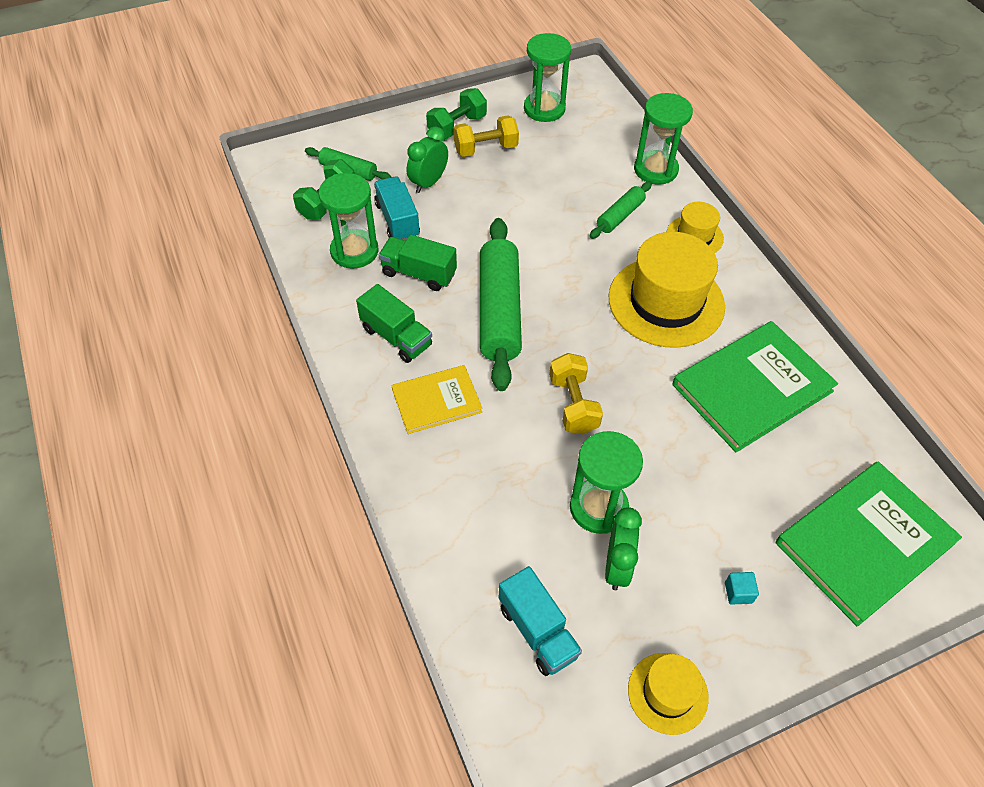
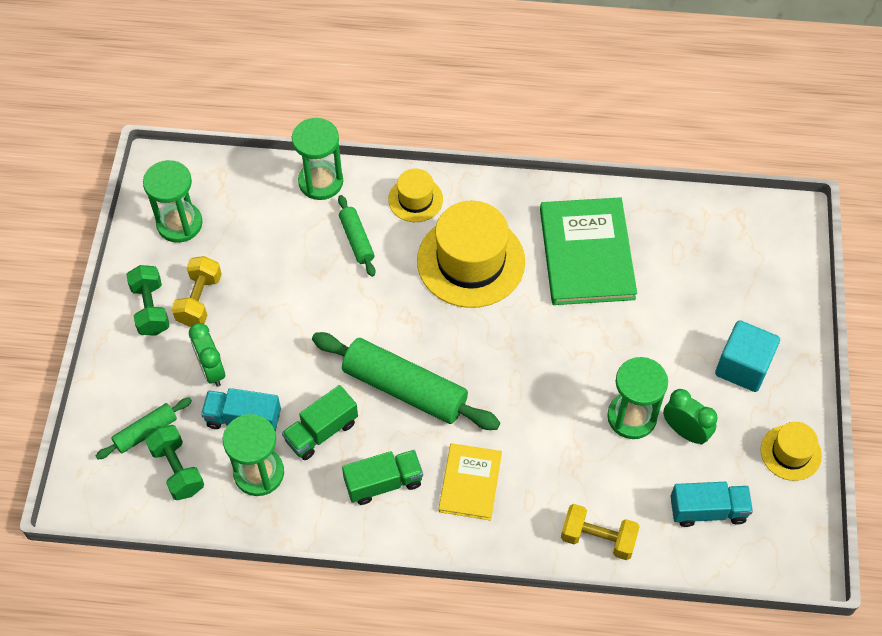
camera: 60 degrees left, 5 degrees up
yellow dumbbell [549,353,603,434] -> yellow dumbbell moved to [561,504,640,560]
turquoise cube [725,572,759,605] -> turquoise cube [715,320,780,392], size x2.38
green book [776,461,962,626] -> none

